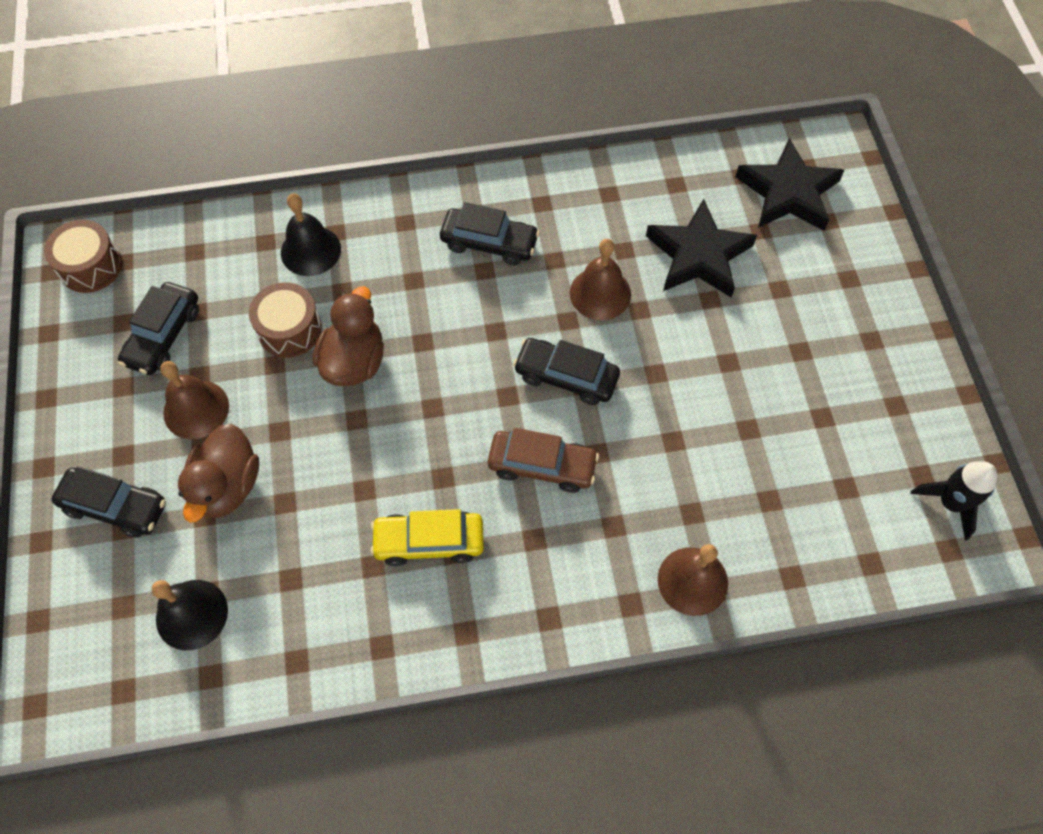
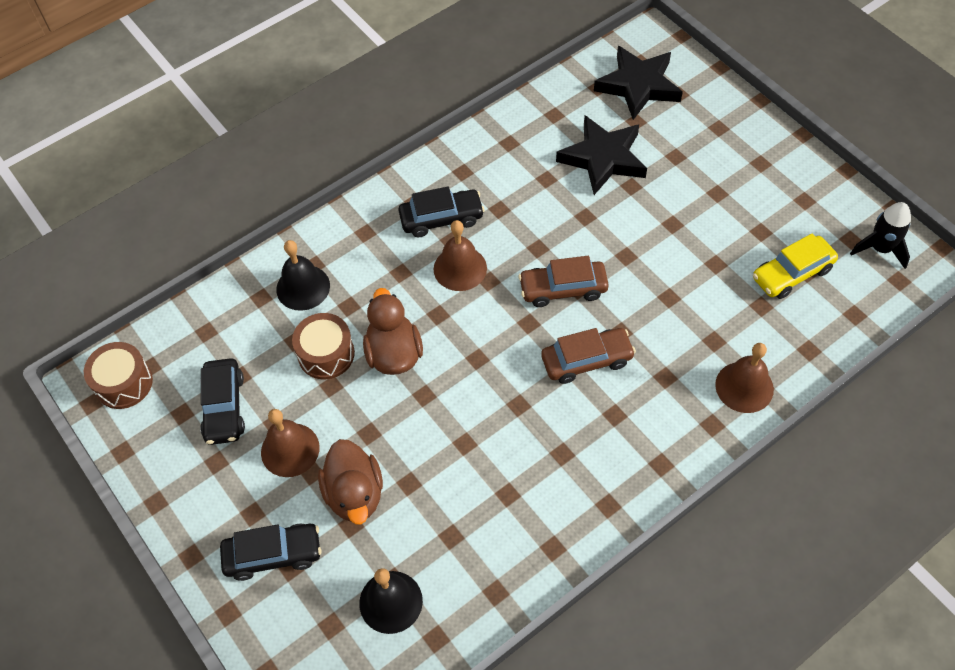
camera: 25 degrees left, 5 degrees down
yellow car [370,509,484,566] -> yellow car moved to [753,233,838,299]
black car [513,338,620,405] -> brown car [518,256,609,307]
brown bell [570,239,631,320] -> brown bell moved to [434,220,487,291]

